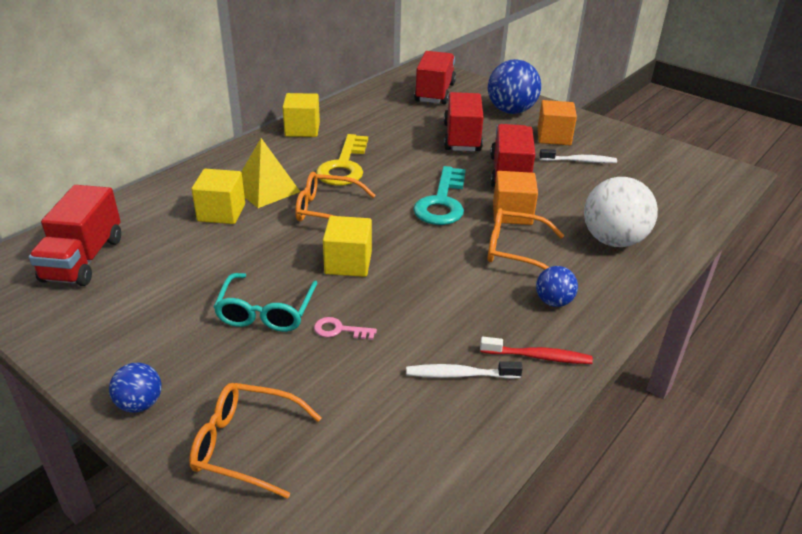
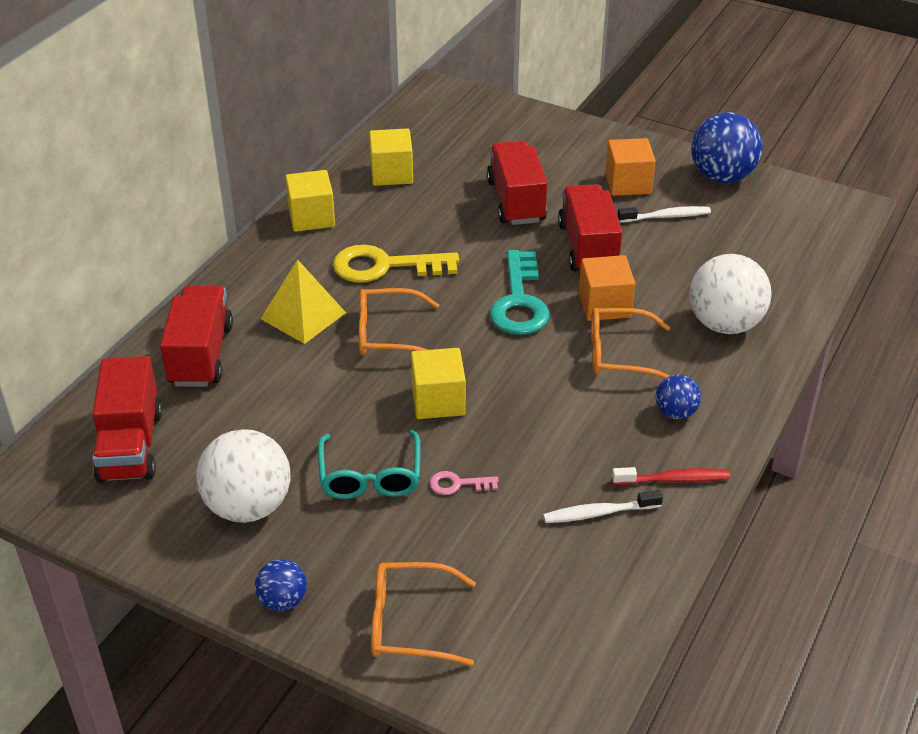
camera: 10 degrees left, 5 degrees up
yellow cube [191,169,245,224] -> yellow cube moved to [369,128,413,186]
yellow key [316,134,368,186] -> yellow key turned 90 degrees clockwise [333,245,459,283]
red truck [414,51,456,104] -> red truck moved to [160,286,233,387]
blue ball [488,59,541,114] -> blue ball moved to [691,112,763,183]
none -> white ball [196,429,290,523]

